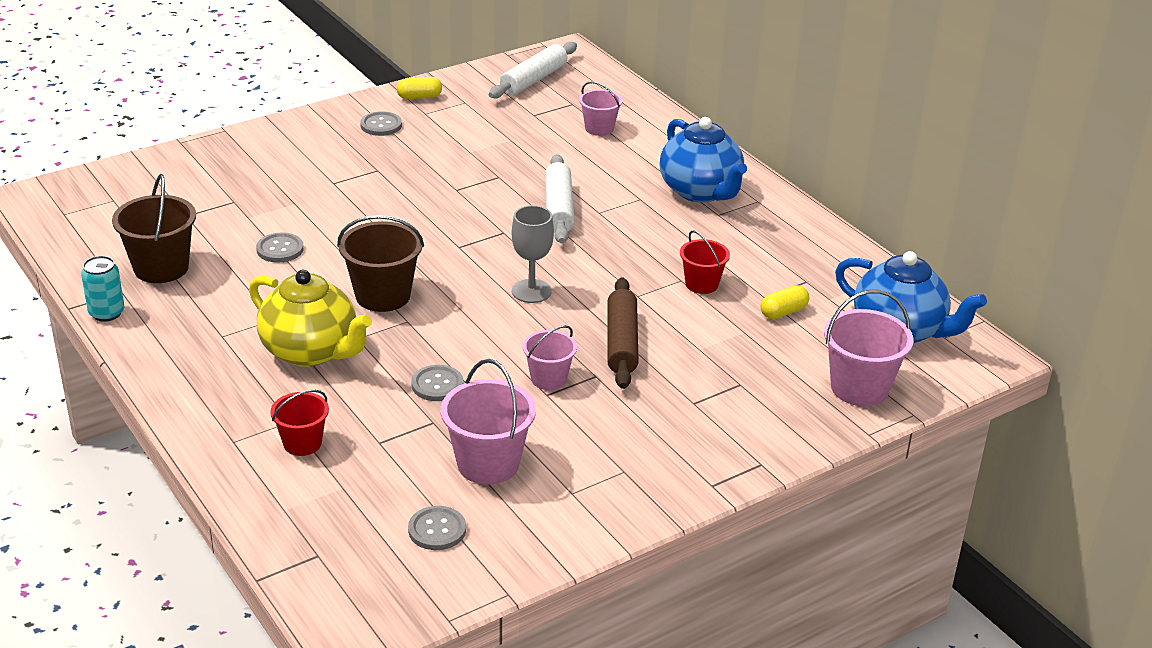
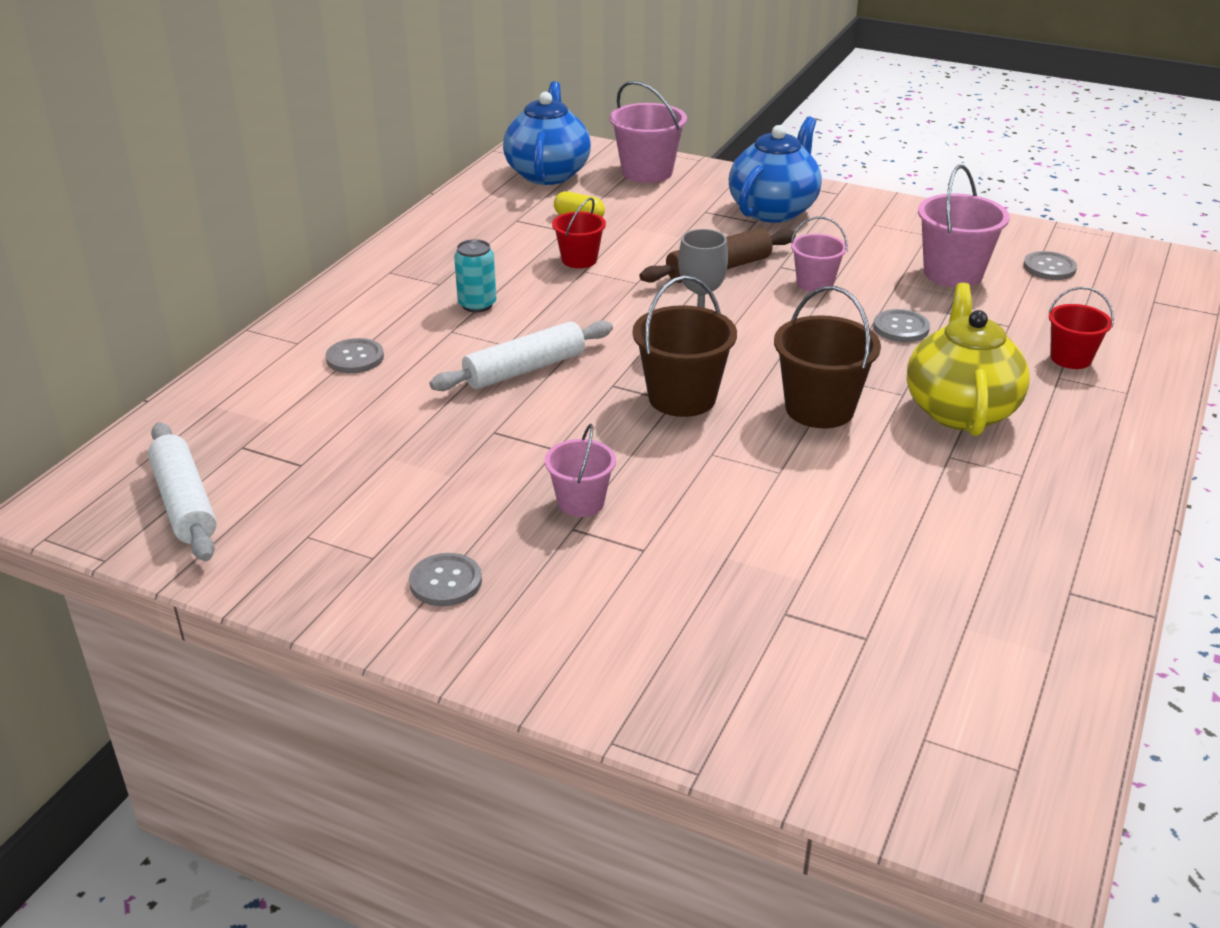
camera: 120 degrees left, 0 degrees up
turquoise can [81,256,124,322] -> turquoise can moved to [454,239,496,312]
brown bucket [112,174,196,283] -> brown bucket moved to [633,276,737,417]
grey button [256,232,304,263] -> grey button moved to [326,338,384,373]
yellow capsule [397,77,442,99] -> none
white rolling pin [489,42,577,98] -> white rolling pin turned 60 degrees clockwise [148,422,217,561]
pink bucket [579,81,623,136] -> pink bucket moved to [545,424,616,517]
blue teapot [659,117,747,203] -> blue teapot moved to [729,116,822,223]

